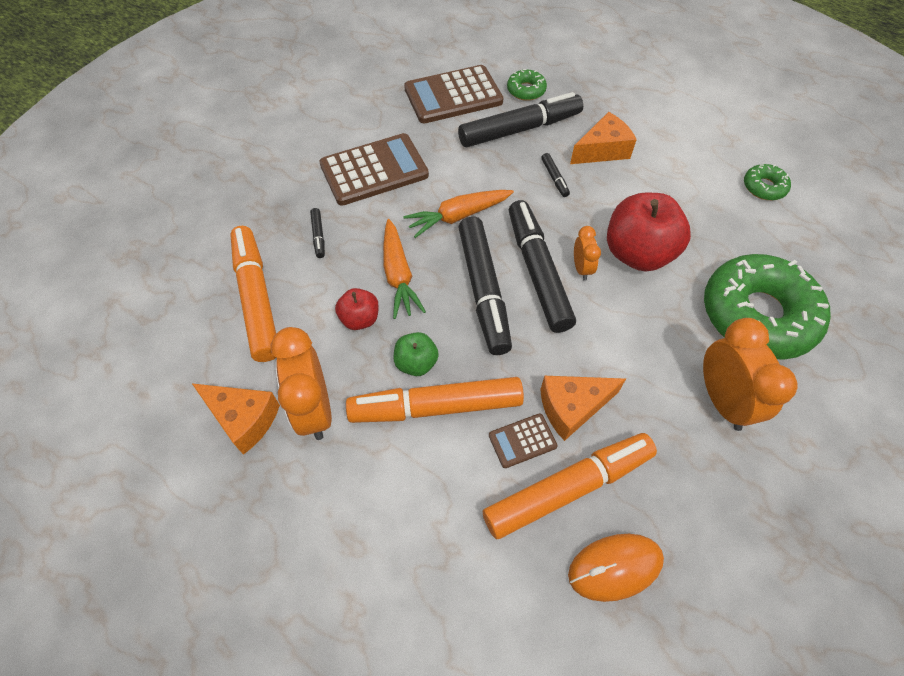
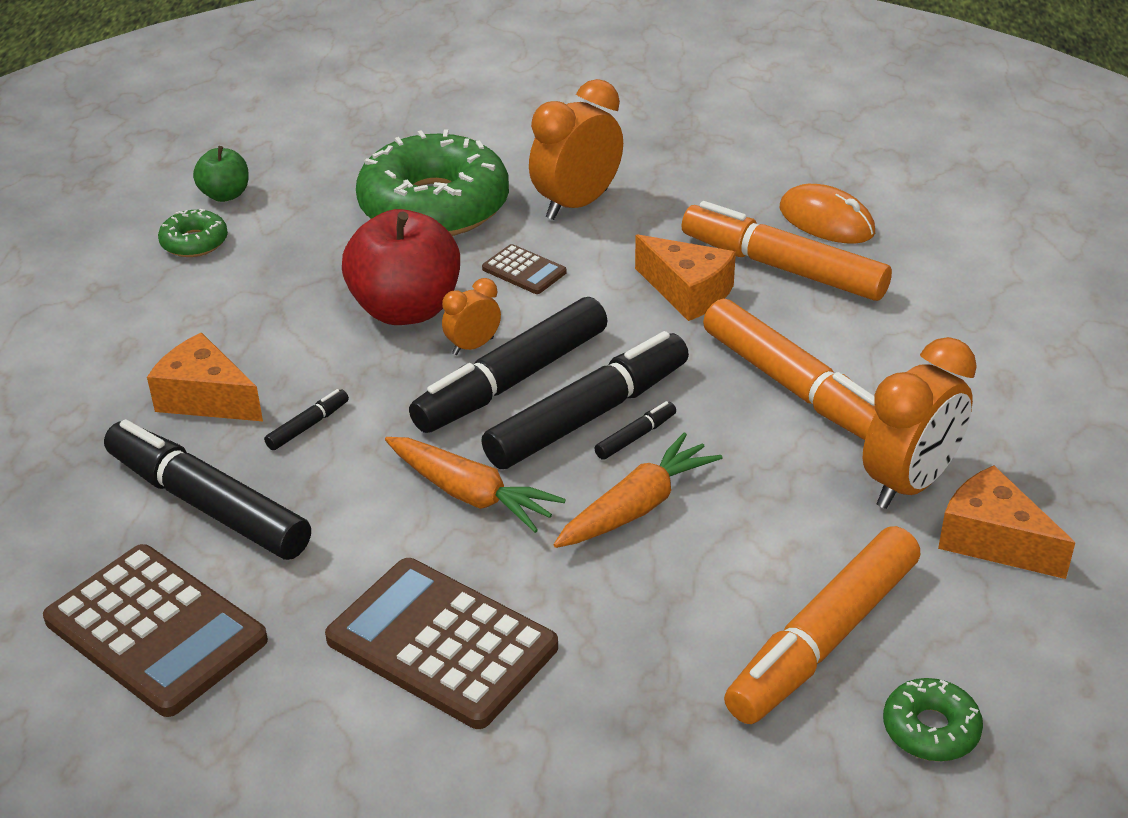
camera: 120 degrees left, 20 degrees down
orange cheese [192,383,280,455] -> orange cheese turned 45 degrees counterclockwise [938,465,1075,579]
black marker [310,208,325,258] -> black marker moved to [594,401,676,460]
red apple [335,288,379,330] -> none
green apple [393,332,439,376] -> green apple moved to [193,146,249,202]
brown calculator [489,413,557,468] -> brown calculator moved to [482,244,567,294]
green donut [507,69,547,101] -> green donut moved to [883,678,983,761]

